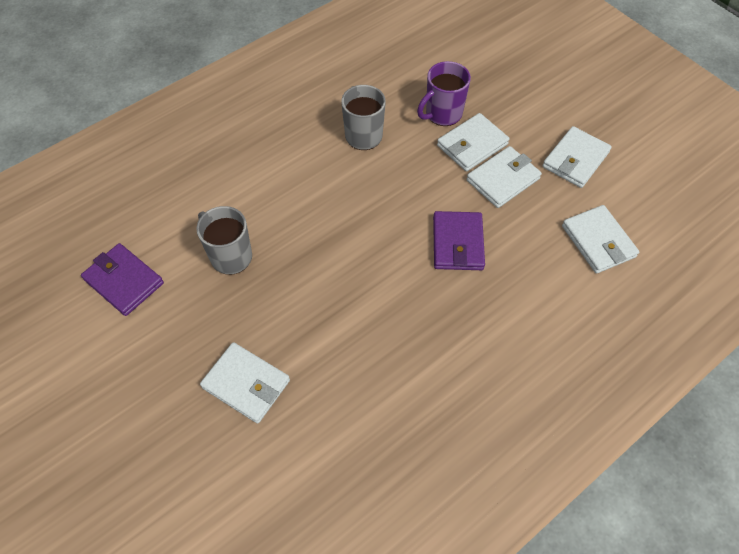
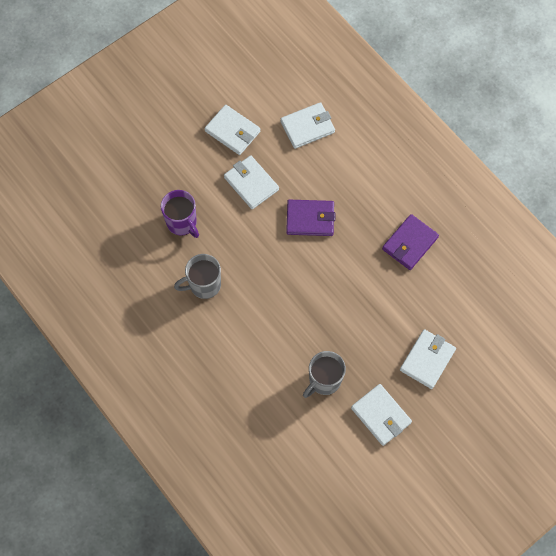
camera: 90 degrees left, 10 degrees up
purple wallet [81,243,164,316] -> purple wallet moved to [382,214,439,270]
white wallet [437,113,510,171] -> white wallet moved to [351,384,412,446]

